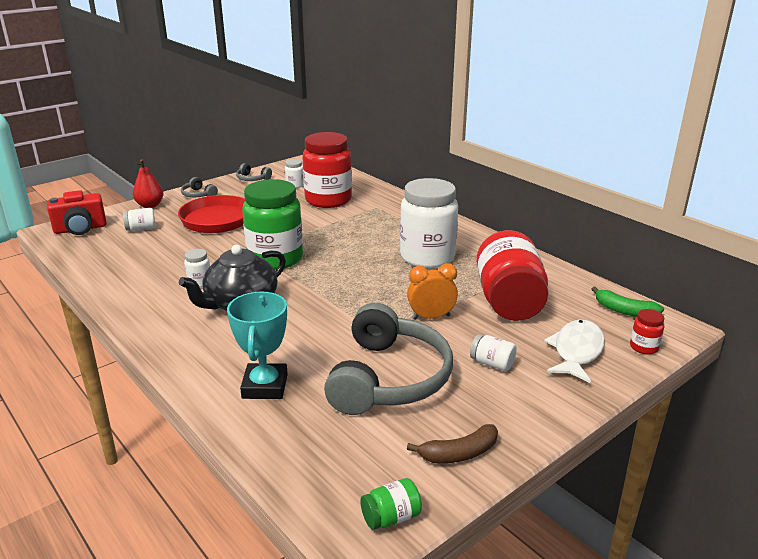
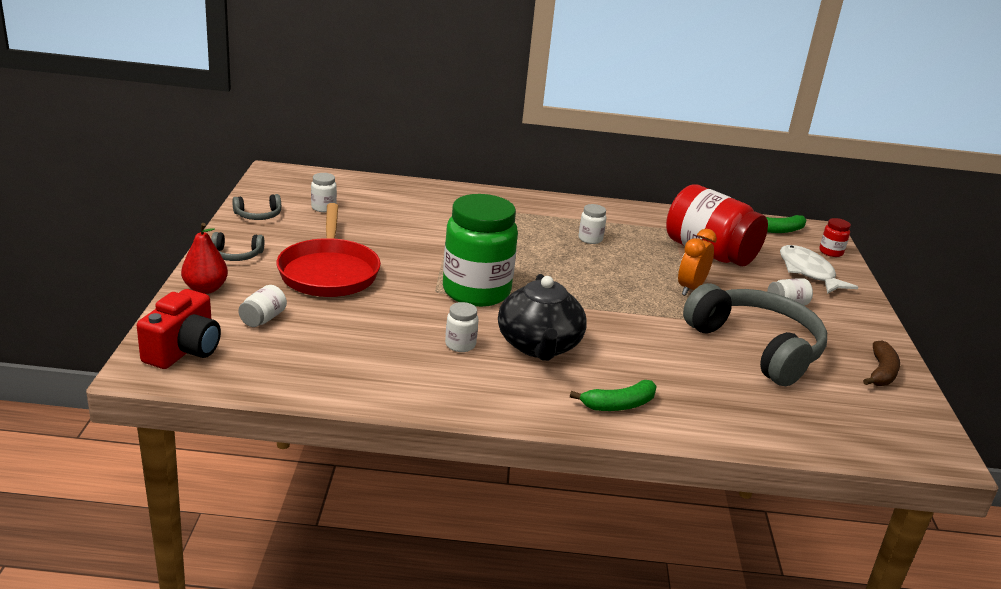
camera: 50 degrees left, 0 degrees up
turquoise trophy [227,292,288,399] -> none
red jar [302,132,352,208] -> none
green jar [360,478,422,530] -> none
white jar [400,178,458,268] -> white jar [578,204,606,244], size x0.41
none -> green banana [570,380,657,411]

